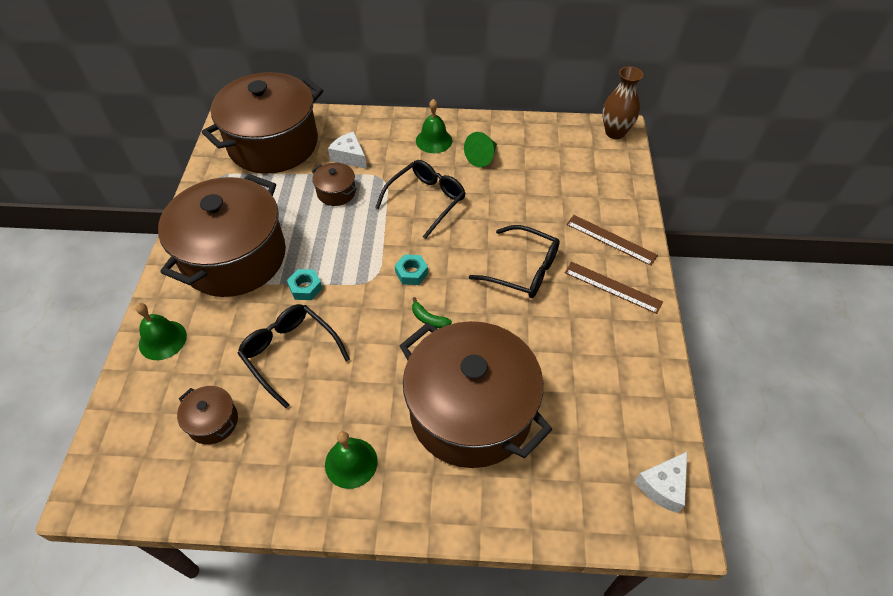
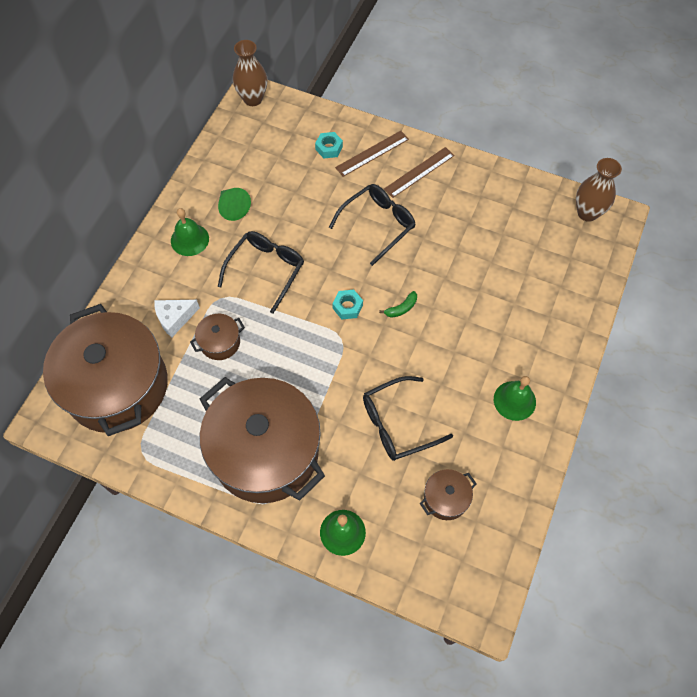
camera: 70 degrees left, 10 degrees up
turquoise nut [287,269,322,300] -> turquoise nut moved to [315,132,343,158]
black glasses [375,160,466,239] -> black glasses turned 60 degrees clockwise [218,231,304,314]
brown pot [400,321,552,468] -> none
white cheese [635,452,687,513] -> brown vase [576,158,622,222]

